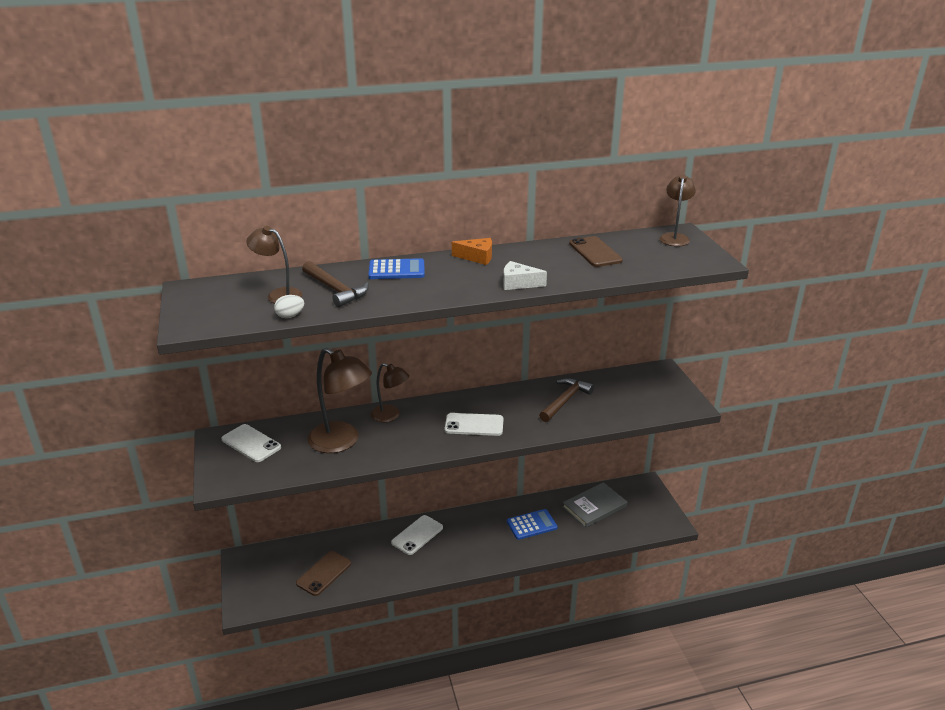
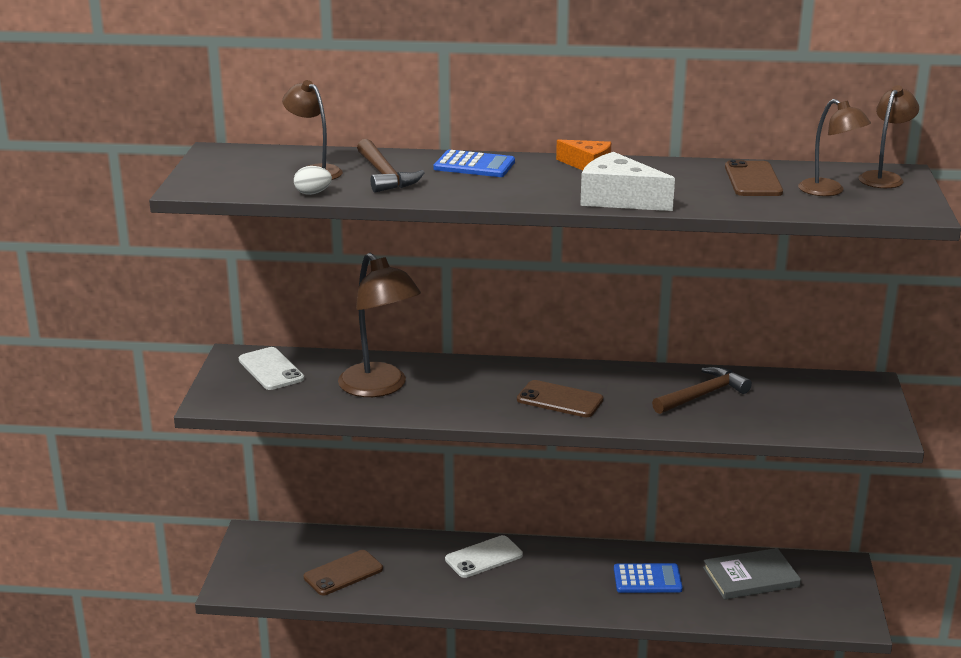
camera: 20 degrees right, 5 degrees down
brown lamp [371,363,410,422] -> brown lamp moved to [798,99,871,196]
white phone [445,413,504,436] -> brown phone [517,380,603,417]
white cheese [503,261,547,290] -> white cheese [580,152,675,211], size x1.56

